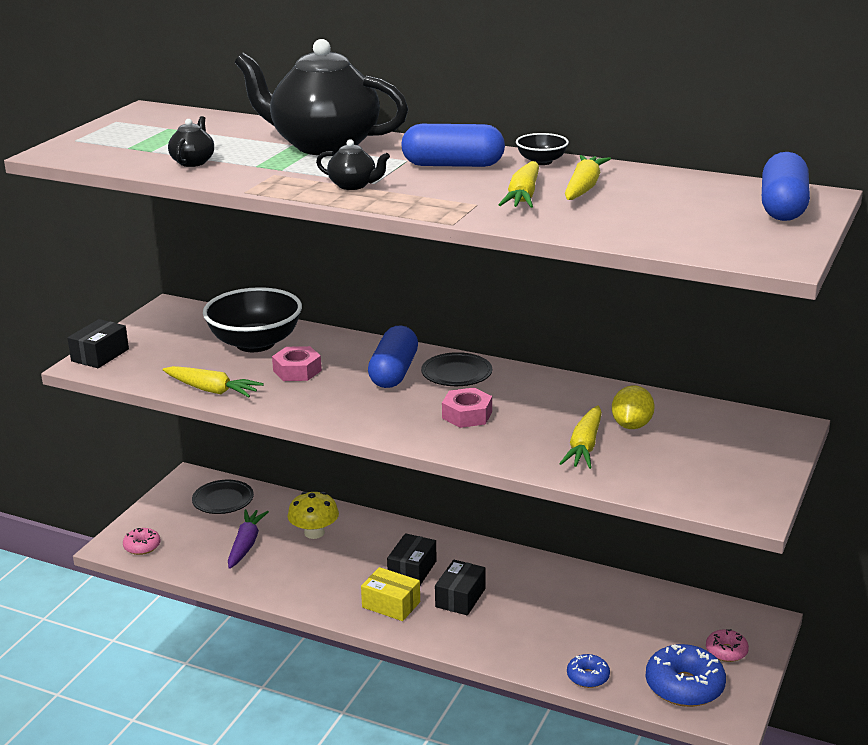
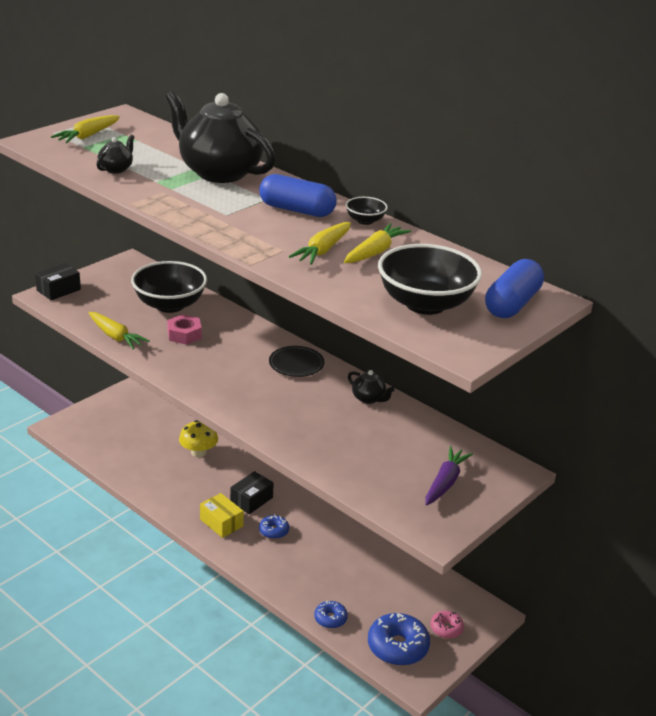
camera: 15 degrees right, 5 degrees up
pink donut [123,528,160,555] -> none
black plate [192,480,254,514] -> none
purple carrot [228,509,269,569] -> purple carrot moved to [425,446,473,506]
black teapot [316,139,390,190] -> black teapot moved to [348,370,395,404]
blue capsule [368,325,418,388] -> none
black box [435,560,486,615] -> blue donut [259,515,289,539]
pink nut [442,388,492,428] -> none
yellow carrot [559,405,602,469] -> yellow carrot moved to [51,115,120,143]
yellow lemon [612,386,655,429] -> none
none -> black bowl [378,244,482,315]

